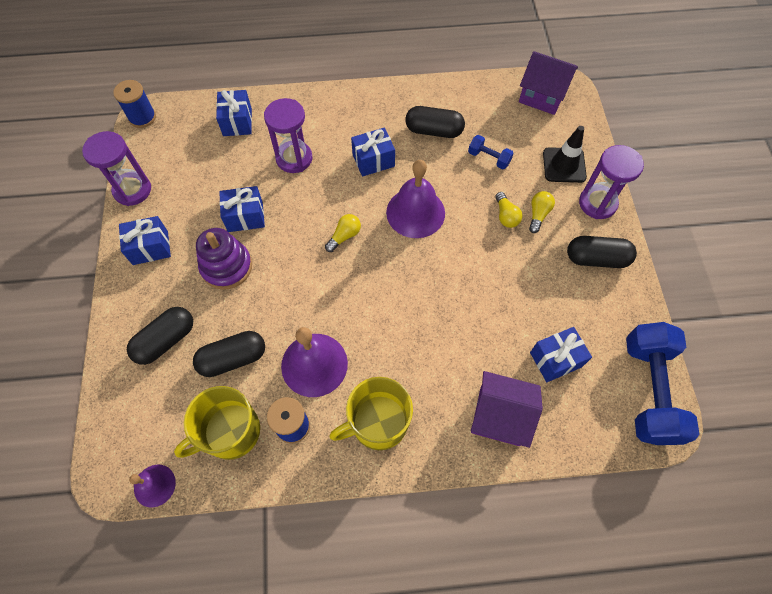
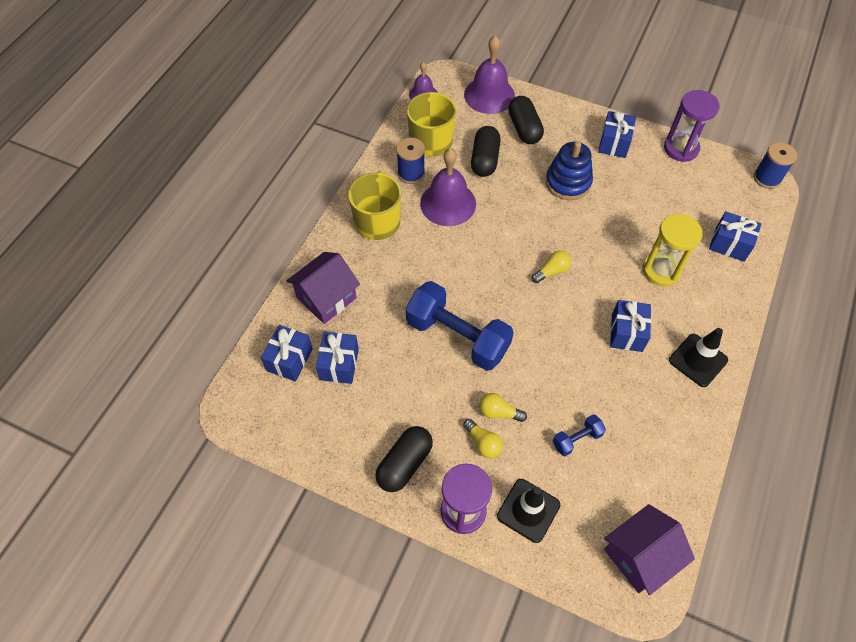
camera: 120 degrees right, 5 degrees down
purple stacking toy [196,228,252,290] -> blue stacking toy [545,142,593,200]
blue gift [219,186,265,232] -> blue gift moved to [261,325,313,382]
purple hourglass [264,98,313,173] -> yellow hourglass [642,214,703,286]
yellow light bulb [325,214,361,252] -> yellow light bulb turned 105 degrees counterclockwise [532,251,571,283]
purple bell [386,160,445,238] -> purple bell moved to [464,36,515,114]
black capsule [405,106,465,138] -> none
blue dumbbell [626,322,699,445] -> blue dumbbell moved to [406,281,514,371]
none -> black traffic cone [669,328,728,387]

